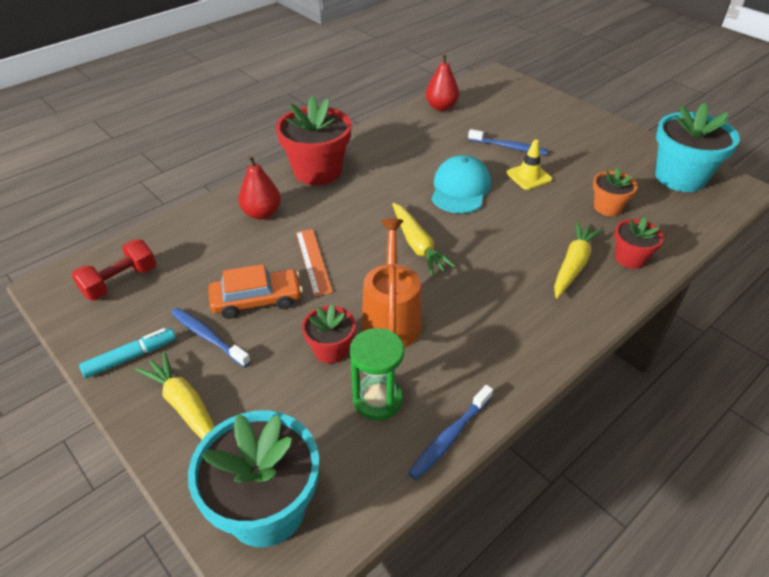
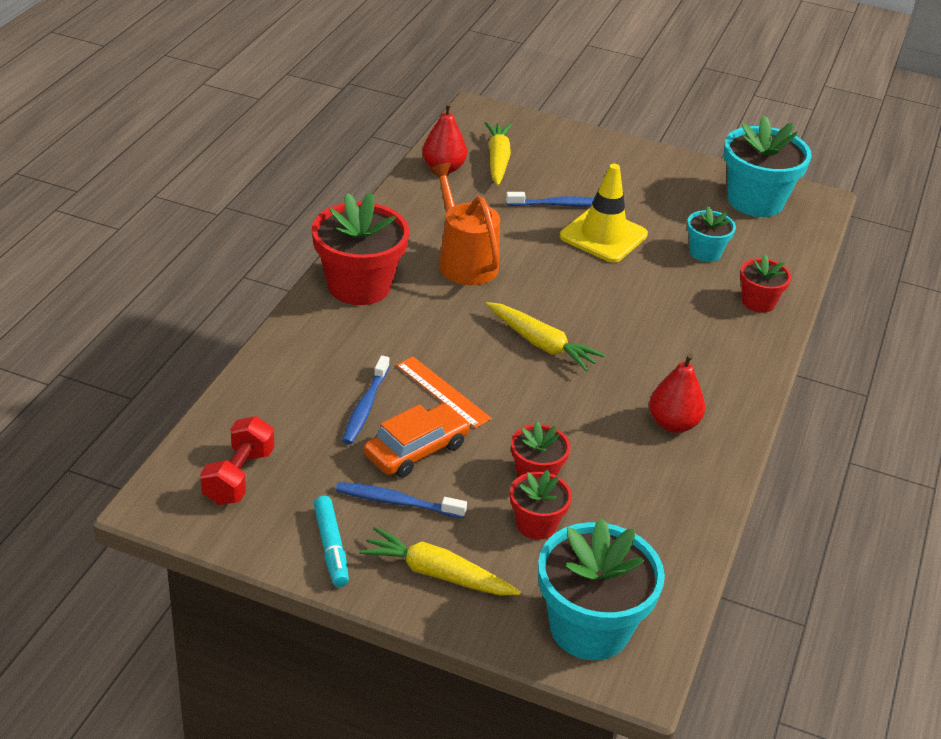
camera: 30 degrees left, 5 degrees down
turquoise marker [79,328,176,378] -> turquoise marker turned 135 degrees clockwise [314,496,349,587]
red pear [238,155,281,220] -> red pear moved to [649,353,705,433]
green hourglass [350,328,404,420] -> none
orange watering can [361,219,422,347] -> orange watering can moved to [429,163,500,285]
blue toothbrush [408,385,493,480] -> blue toothbrush moved to [342,355,390,444]
turquoise cap [432,155,491,213] -> none
yellow traffic cone [506,139,552,190] -> yellow traffic cone [560,164,648,263], size x1.61
yellow carrot [554,222,602,298] -> yellow carrot moved to [485,122,511,186]
orange flower pot [593,167,637,216] -> turquoise flower pot [687,206,736,262]
none -> red flower pot [510,470,572,540]

